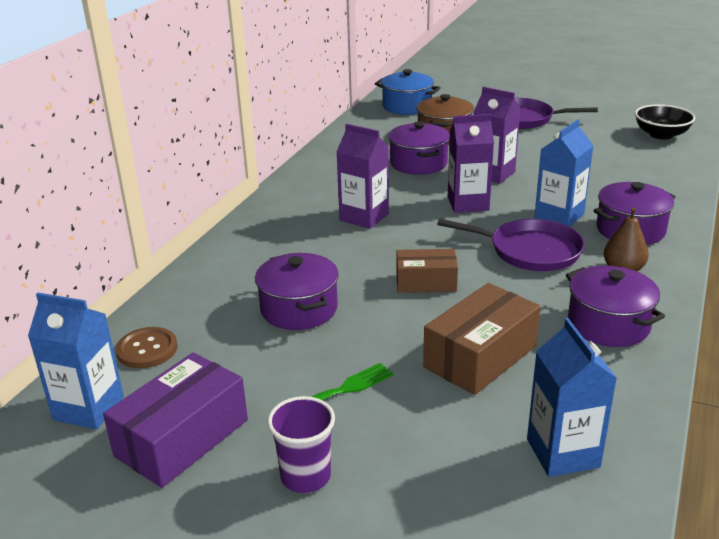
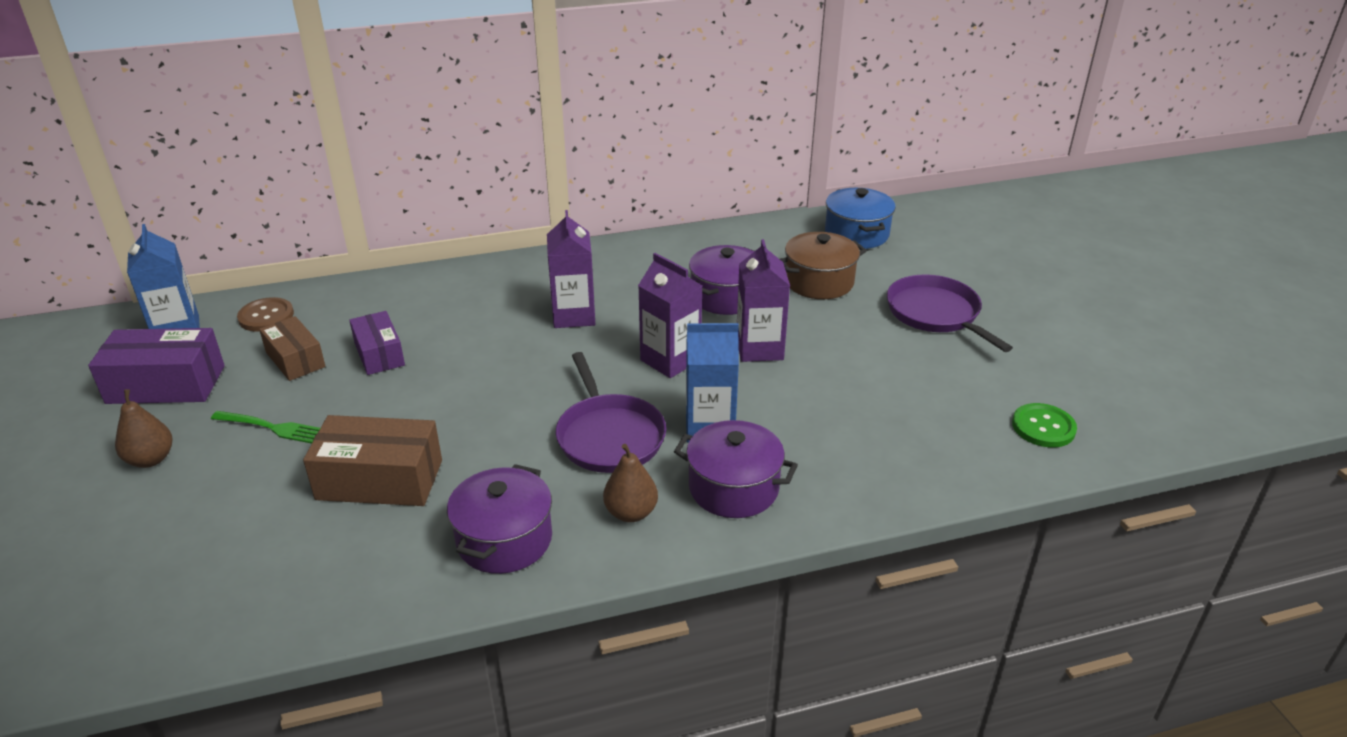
camera: 50 degrees right, 5 degrees up
purple pot [255,253,339,330] -> purple box [349,311,405,375]
purple cup [268,396,335,493] -> brown pear [115,389,173,468]
brown box [396,249,458,293] -> brown box moved to [259,316,326,381]
blue carton [527,318,617,477] -> none
black bowl [635,104,695,140] -> green button [1012,403,1077,447]

